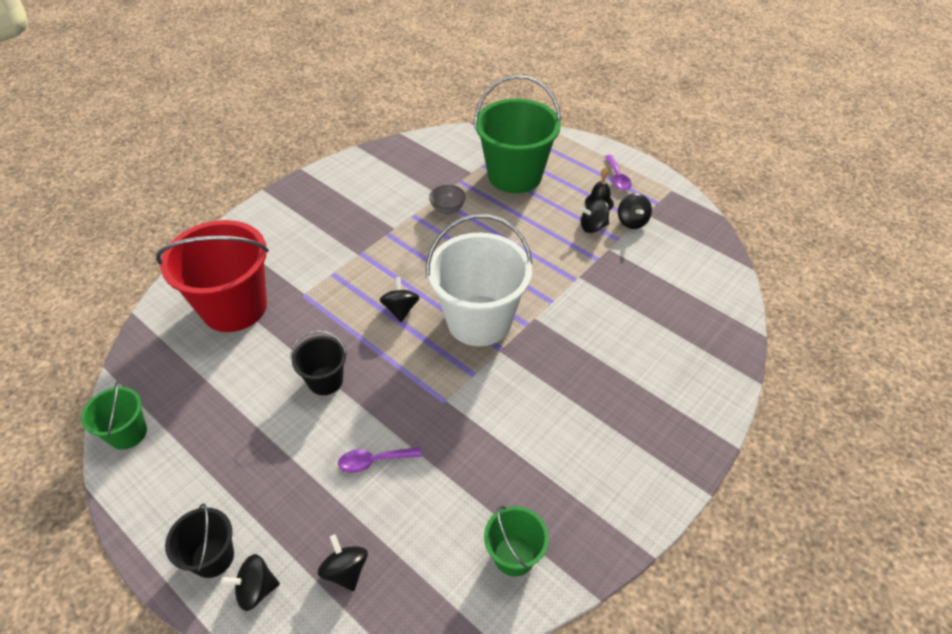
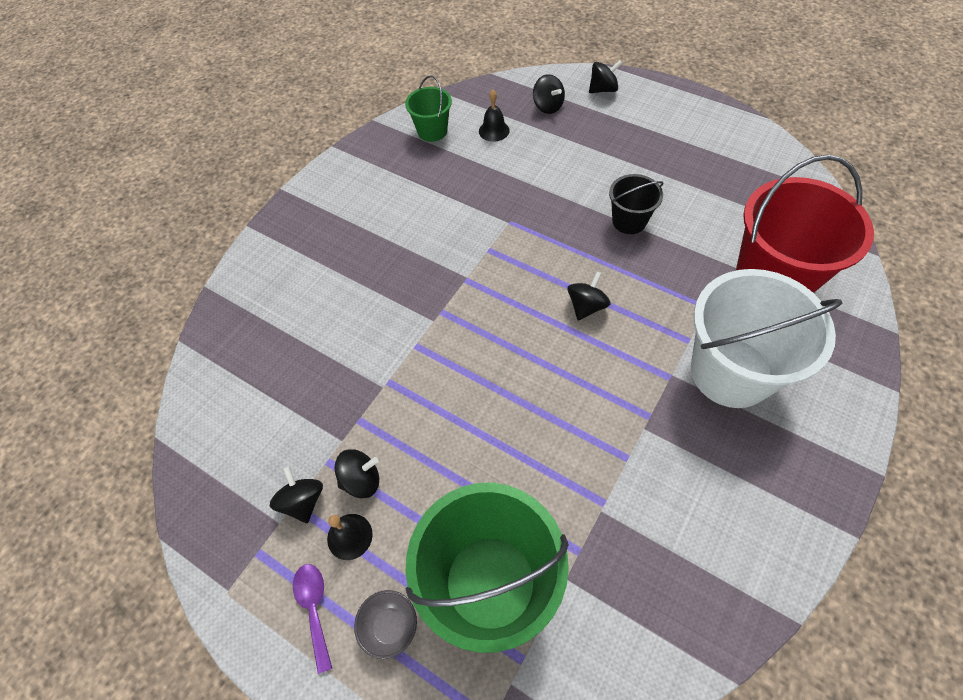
camera: 175 degrees right, 10 degrees up
green bucket [81,381,147,450] -> none
black bucket [165,503,234,578] -> none
purple spoon [338,447,421,473] -> none
black spinning top [380,277,419,322] -> black spinning top turned 135 degrees counterclockwise [567,271,611,321]
white bucket [426,214,533,346] -> white bucket moved to [691,269,842,408]
grey bowl [429,185,466,215] -> grey bowl moved to [354,590,417,659]
none -> black bell [479,90,510,142]

